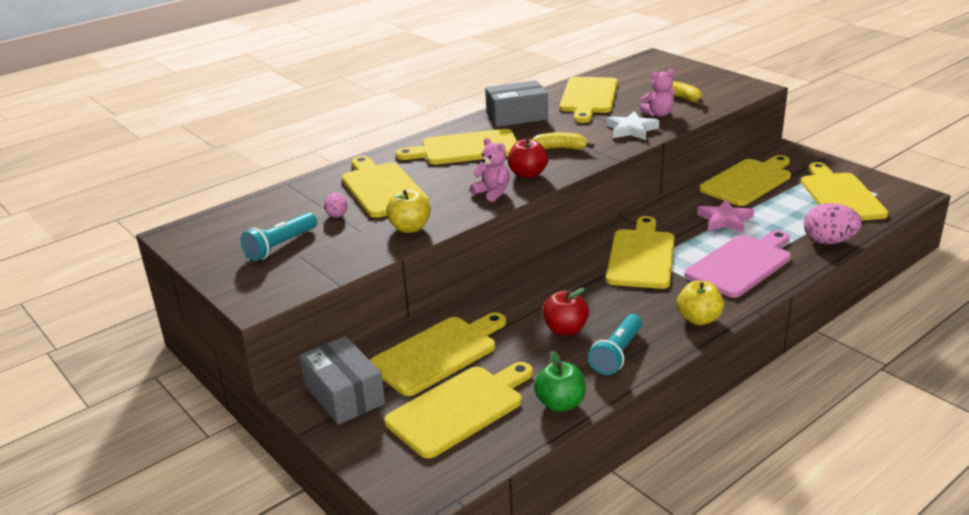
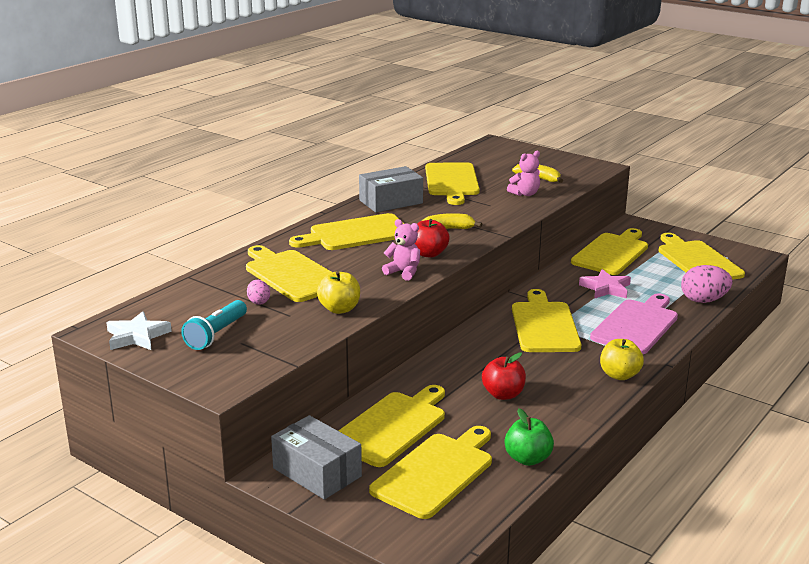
camera: 15 degrees left, 5 degrees down
turquoise flashlight [588,314,642,375] -> none
white star [607,111,659,140] -> white star moved to [106,311,172,350]

